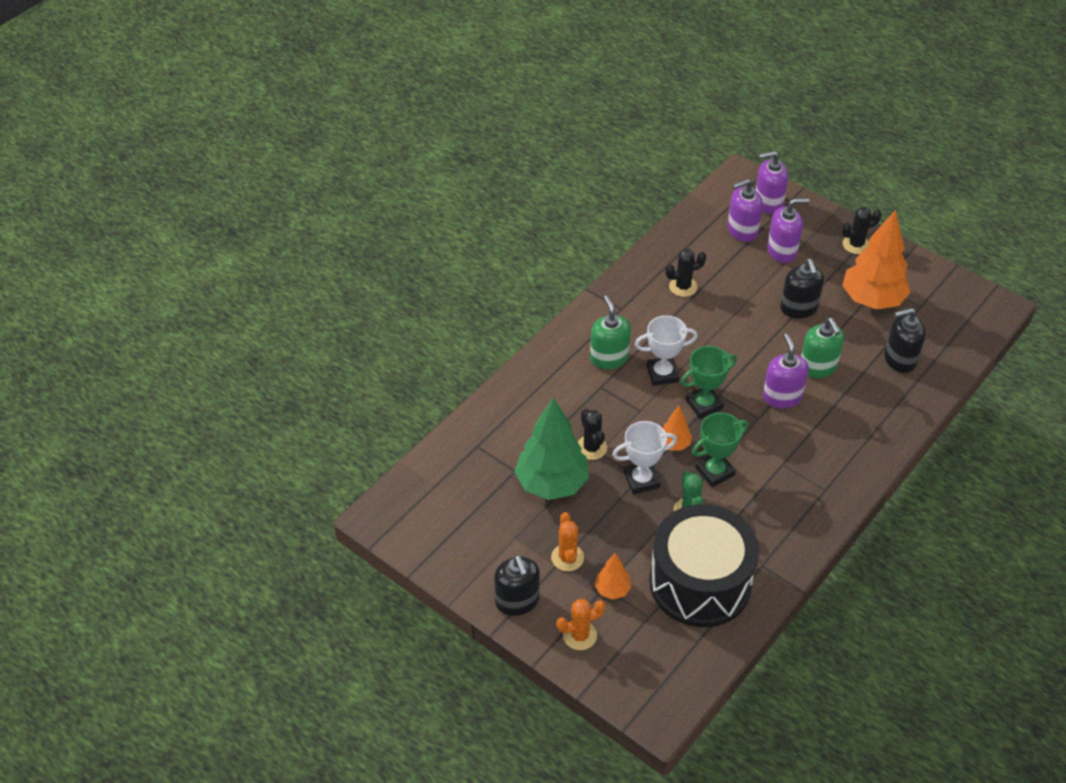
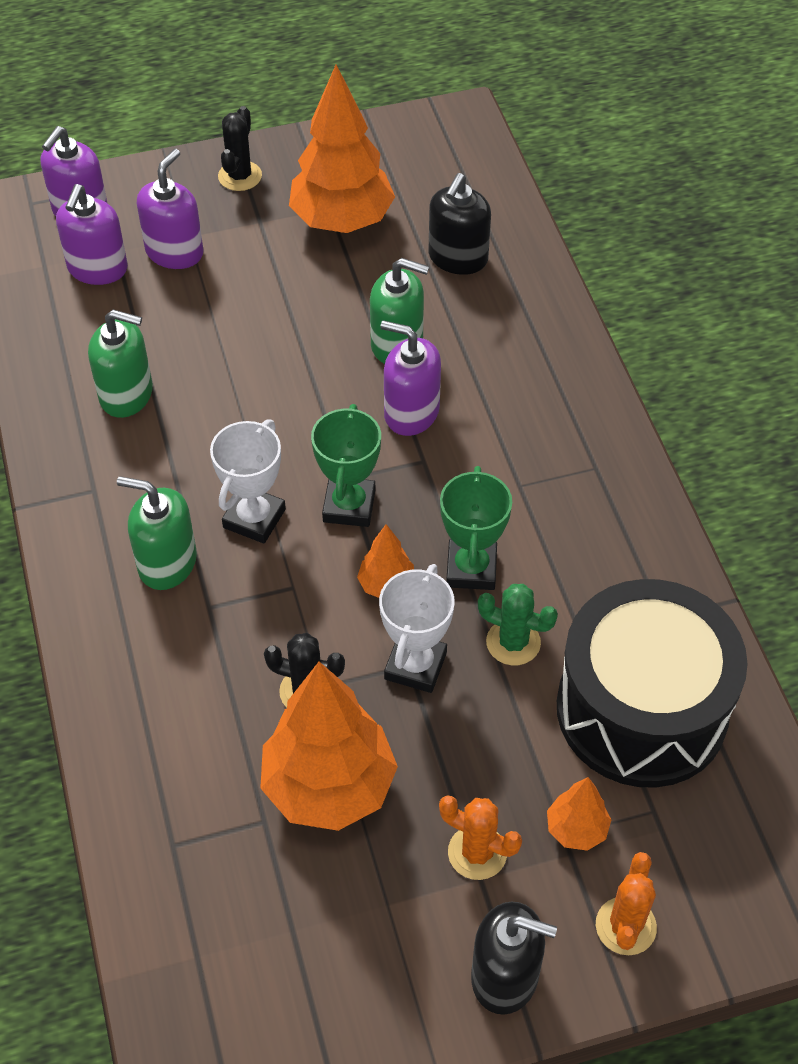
camera: 55 degrees left, 5 degrees up
green tree [514,397,589,500] -> orange tree [260,662,398,831]
black cactus [665,249,706,297] -> green soap dispenser [88,310,153,418]
black soap dispenser [780,259,824,319] -> none

